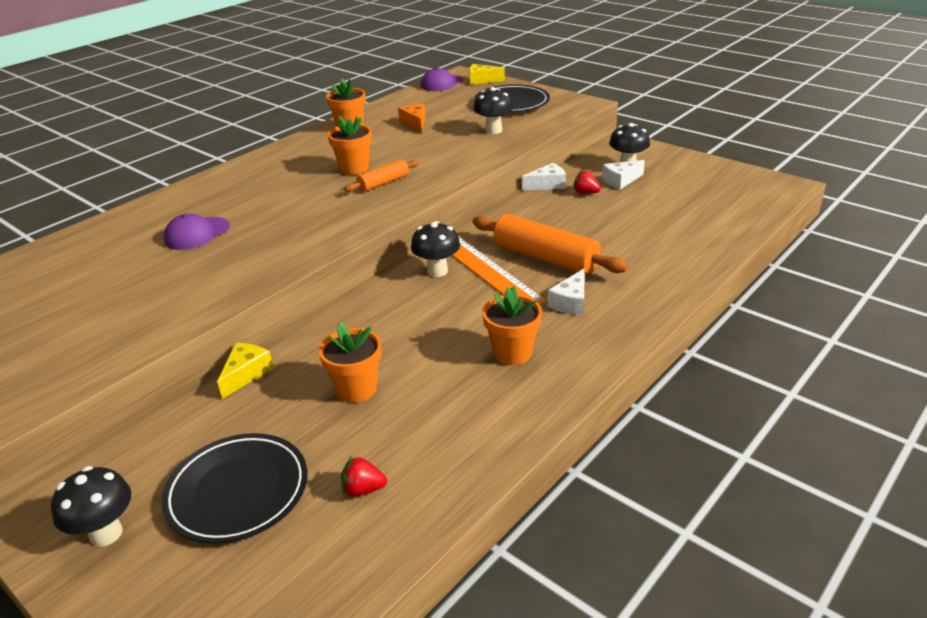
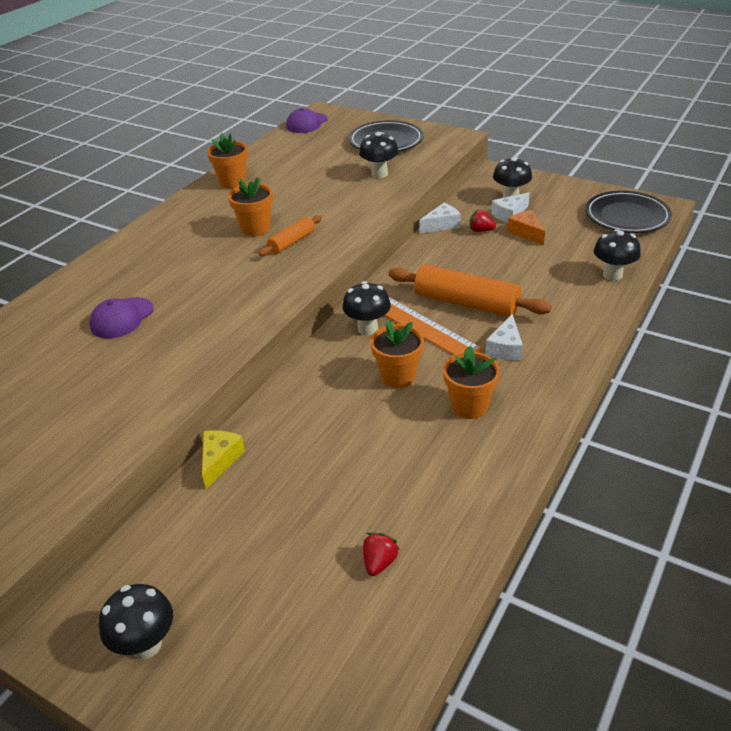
camera: 10 degrees left, 5 degrees up
black plate [161,433,307,544] -> black plate moved to [585,191,672,233]
orange flower pot [319,322,381,403] -> orange flower pot moved to [370,320,424,388]
red strawberry [341,455,387,497] -> red strawberry turned 120 degrees clockwise [363,532,400,576]
orange cheese [398,104,426,133] -> orange cheese moved to [507,210,545,245]
yellow cheese [469,64,505,85] -> none
none -> black mushroom [594,229,641,281]

